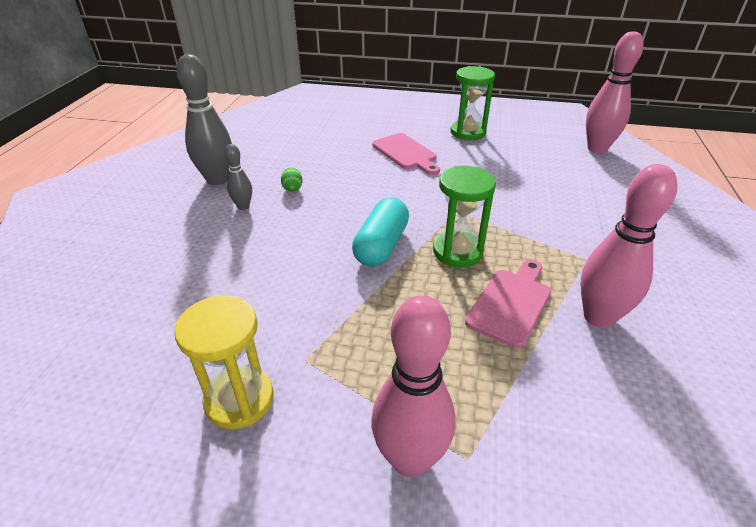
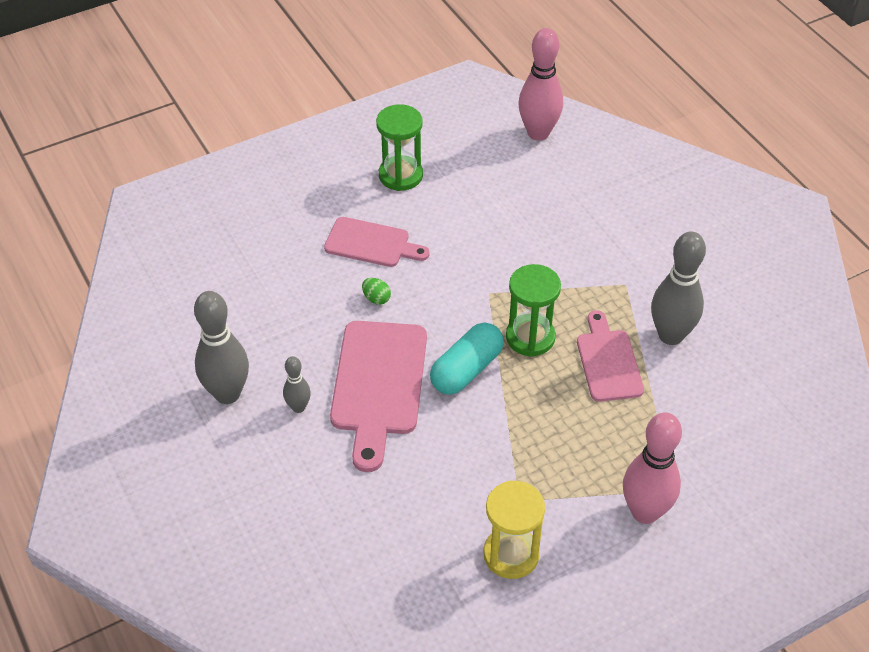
camera: 40 degrees left, 10 degrees up
green egg [281,167,303,192] -> green egg moved to [362,278,391,305]
turquoise capsule [352,197,409,267] -> turquoise capsule turned 60 degrees clockwise [430,323,504,395]
pink bowling pin [580,164,677,328] -> grey bowling pin [651,231,706,345]
none -> pink cutting board [330,321,427,472]

